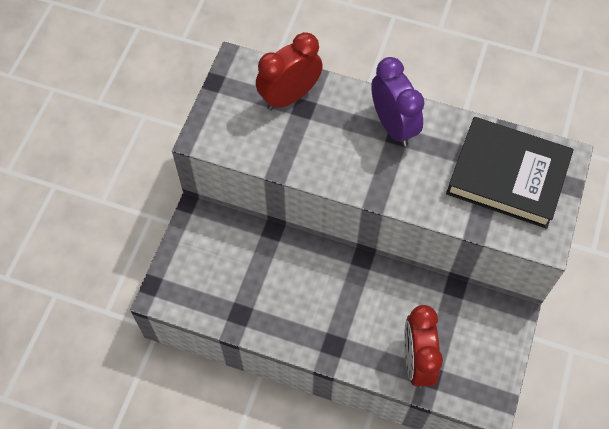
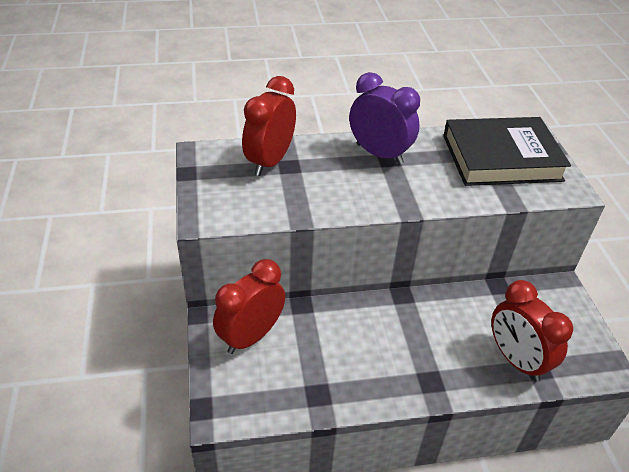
camera: 30 degrees left, 20 degrees down
none -> red clock [213,259,285,354]

